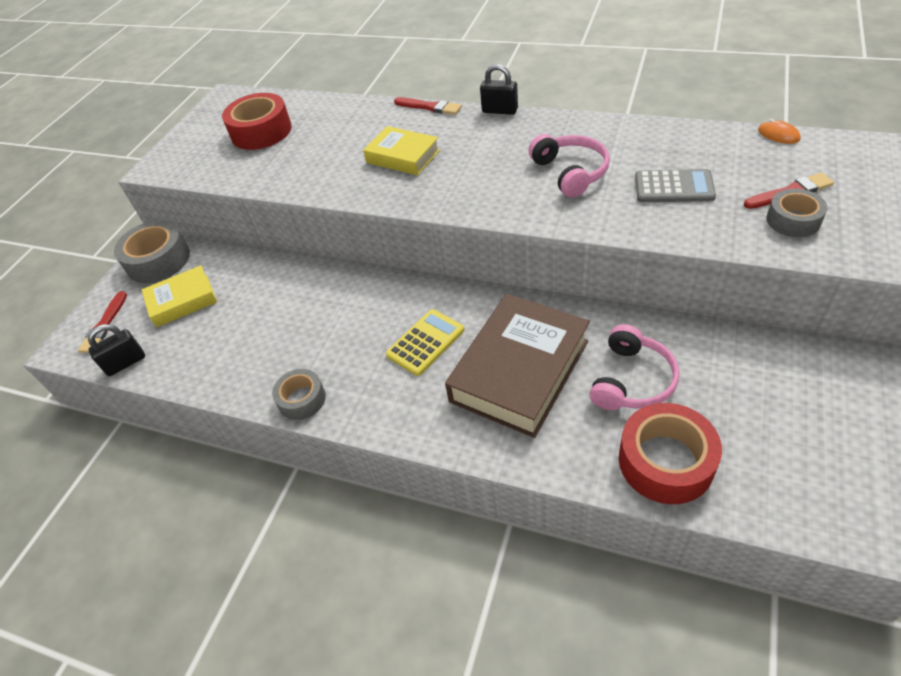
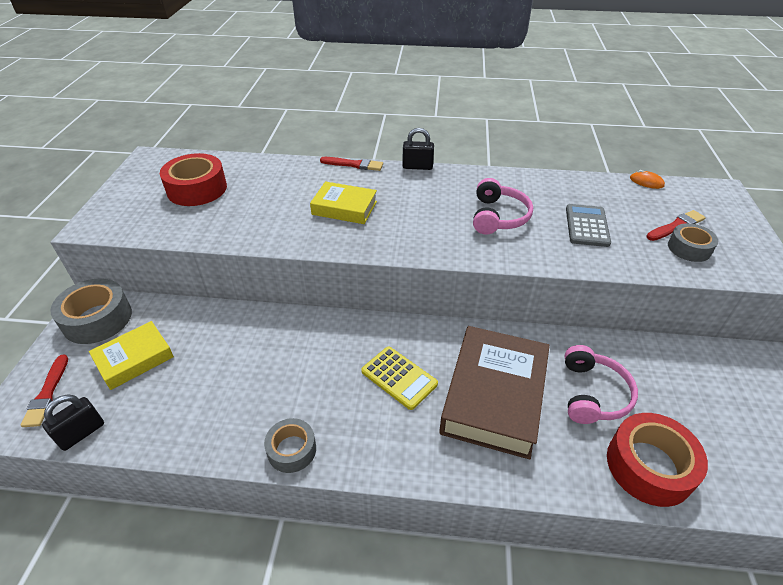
camera: 20 degrees left, 5 degrees down
yellow calculator [386,309,464,376] -> yellow calculator turned 105 degrees clockwise [361,347,438,410]
pink headphones [529,134,610,198] -> pink headphones turned 45 degrees clockwise [473,178,533,234]
grey calculator [635,169,716,202] -> grey calculator turned 75 degrees counterclockwise [566,204,611,247]

